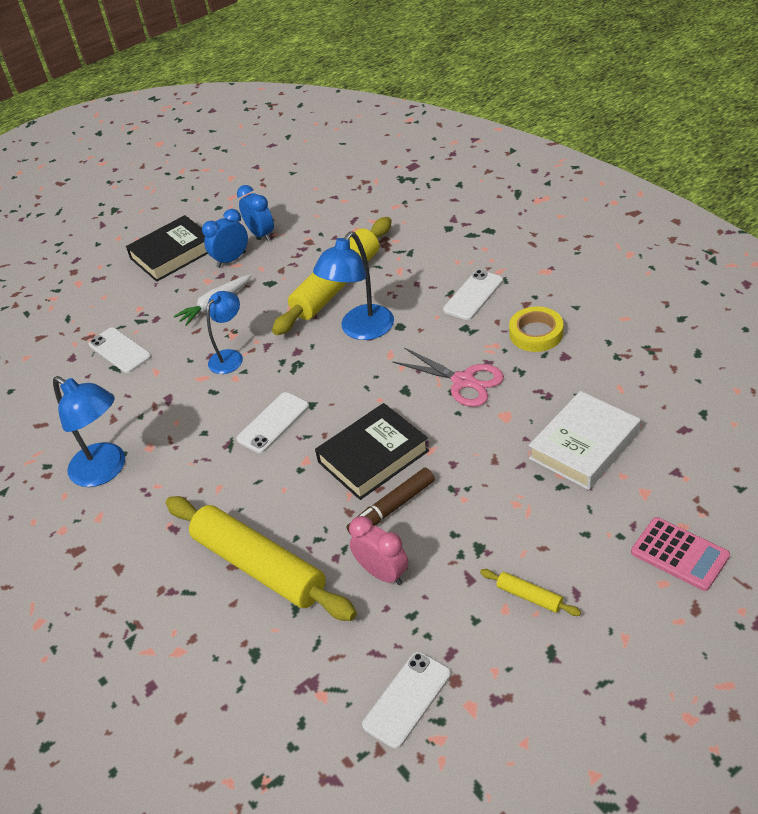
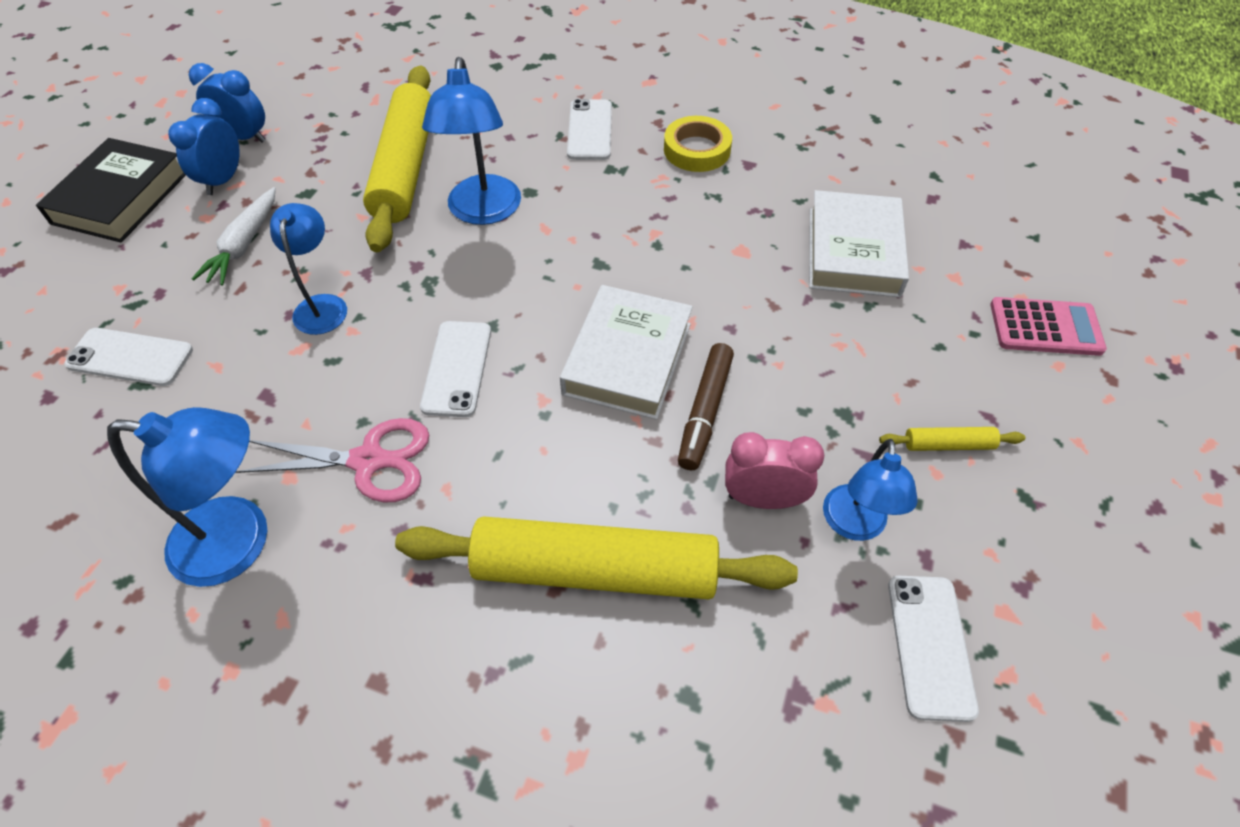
camera: 40 degrees left, 10 degrees up
black book [315,403,429,500] -> white book [560,285,693,420]
pink scissors [392,347,504,407] -> pink scissors moved to [236,418,429,502]
none -> blue lamp [823,439,918,541]

